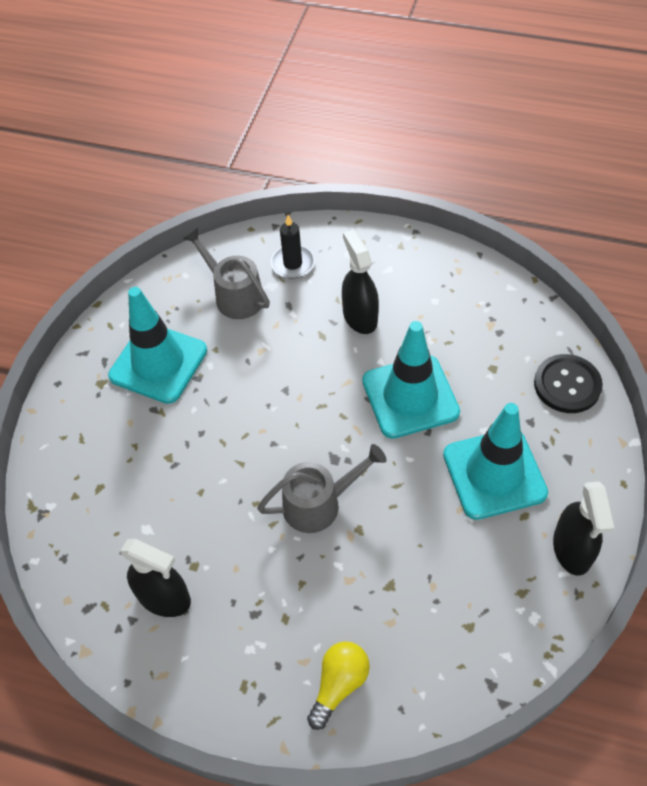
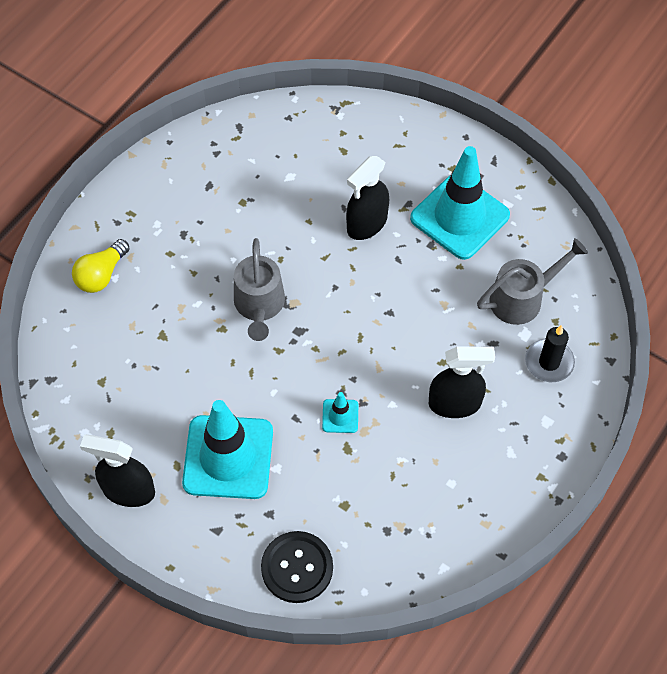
camera: 105 degrees right, 5 degrees up
black spray bottle [120,539,191,617] -> black spray bottle moved to [346,156,389,240]
yellow light bulb [307,641,370,730] -> yellow light bulb turned 75 degrees clockwise [72,239,130,293]
turquoise traffic cone [362,321,460,439] -> turquoise traffic cone [322,392,358,433], size x0.43

